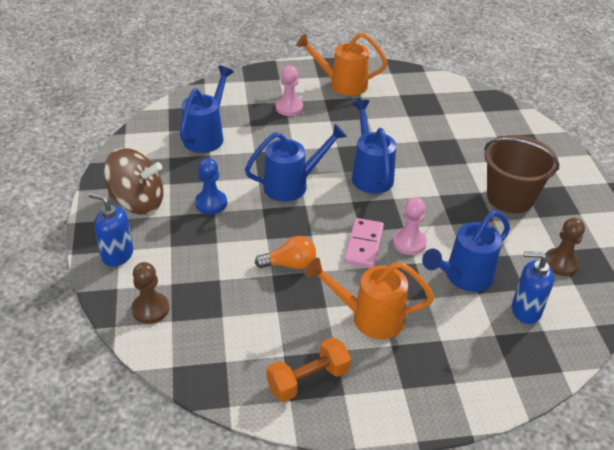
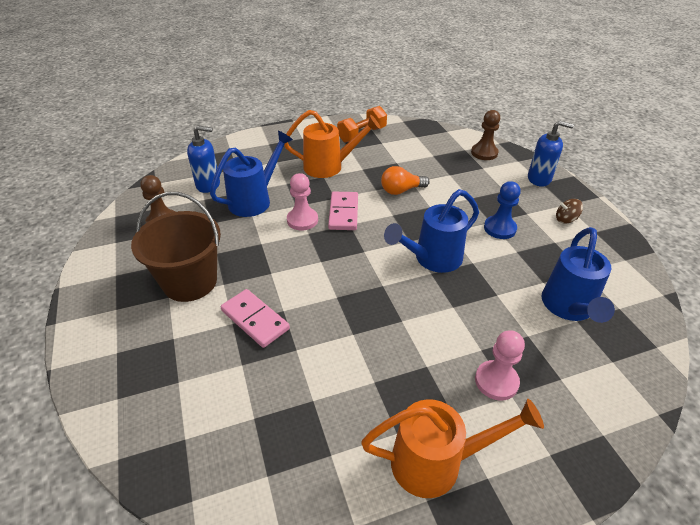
camera: 170 degrees right, 0 degrees up
brown spinning top [104,148,164,215] -> brown spinning top [556,199,583,224], size x0.41
blue watering can [352,100,396,194] -> none
none -> pink domino [221,289,290,348]

